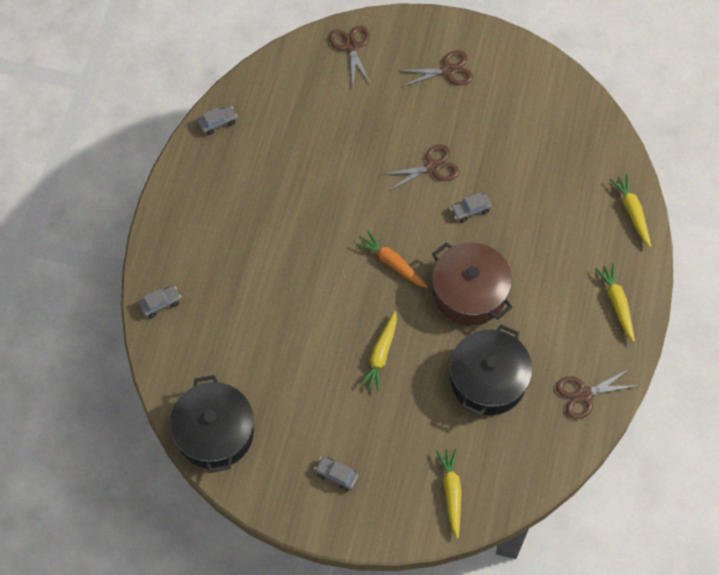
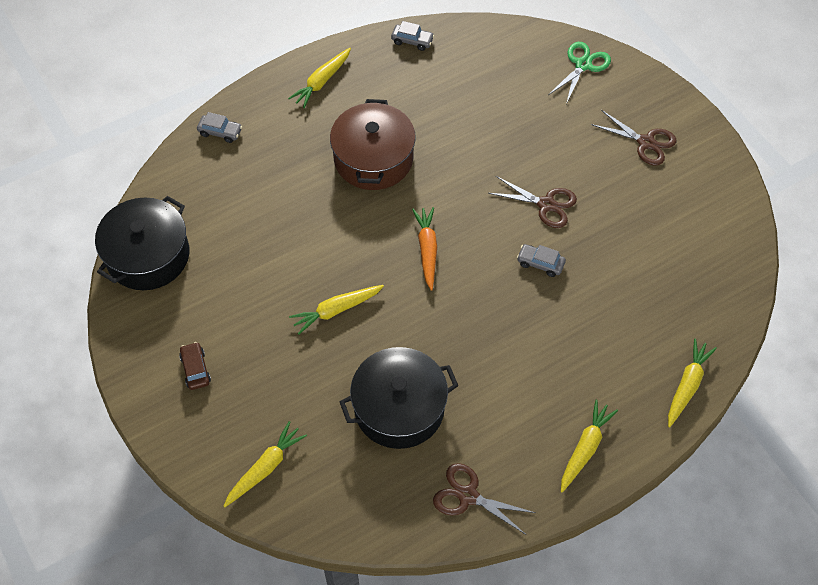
camera: 45 degrees right, 5 degrees down
grey car [314,456,360,491] -> brown car [179,342,211,390]
brown scissors [329,26,371,85] -> green scissors [548,42,611,104]
brown pot [432,242,513,325] -> brown pot moved to [330,99,416,190]
none -> yellow carrot [288,48,351,108]

